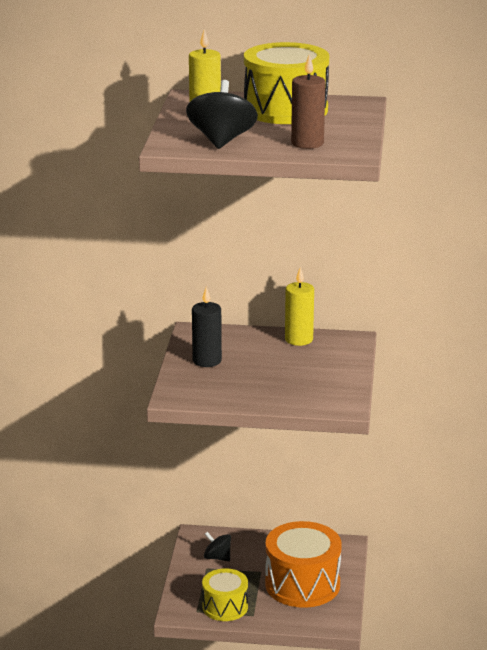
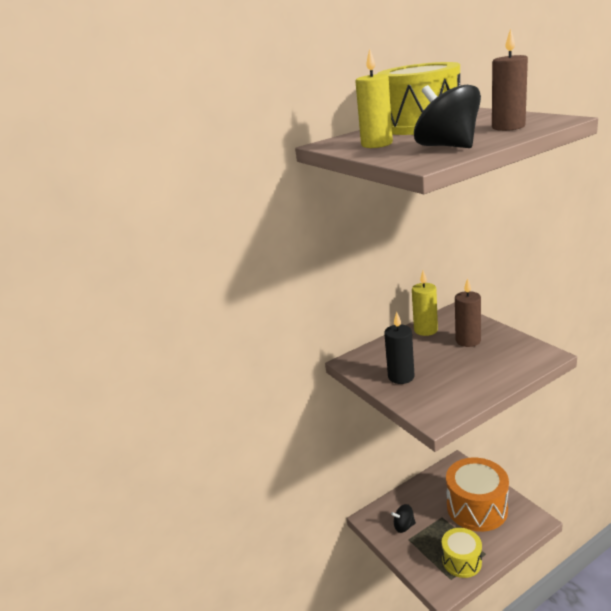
camera: 35 degrees left, 0 degrees up
none -> brown candle [455,278,481,347]

